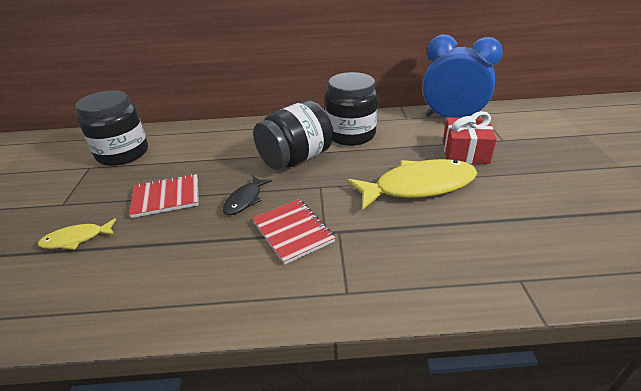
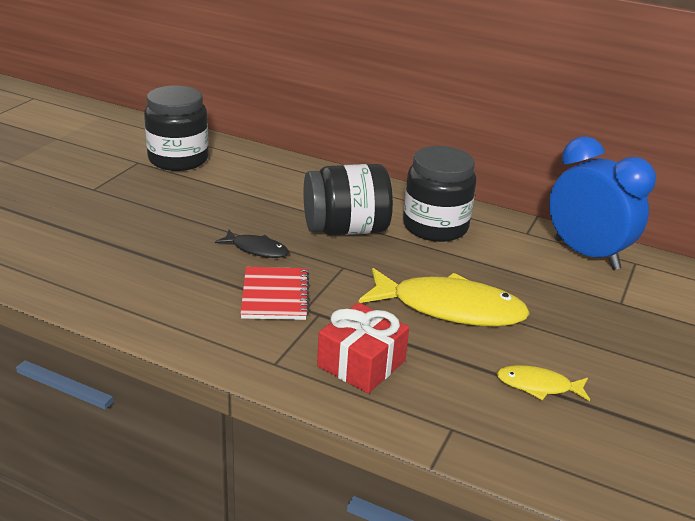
camera: 25 degrees right, 5 degrees down
yellow fish [38,218,116,250] -> yellow fish moved to [496,365,590,401]
red notebook [129,174,199,218] -> none
black fish [223,176,272,215] -> black fish turned 120 degrees counterclockwise [215,230,289,258]
red gift [443,111,497,164] -> red gift moved to [317,302,409,394]

